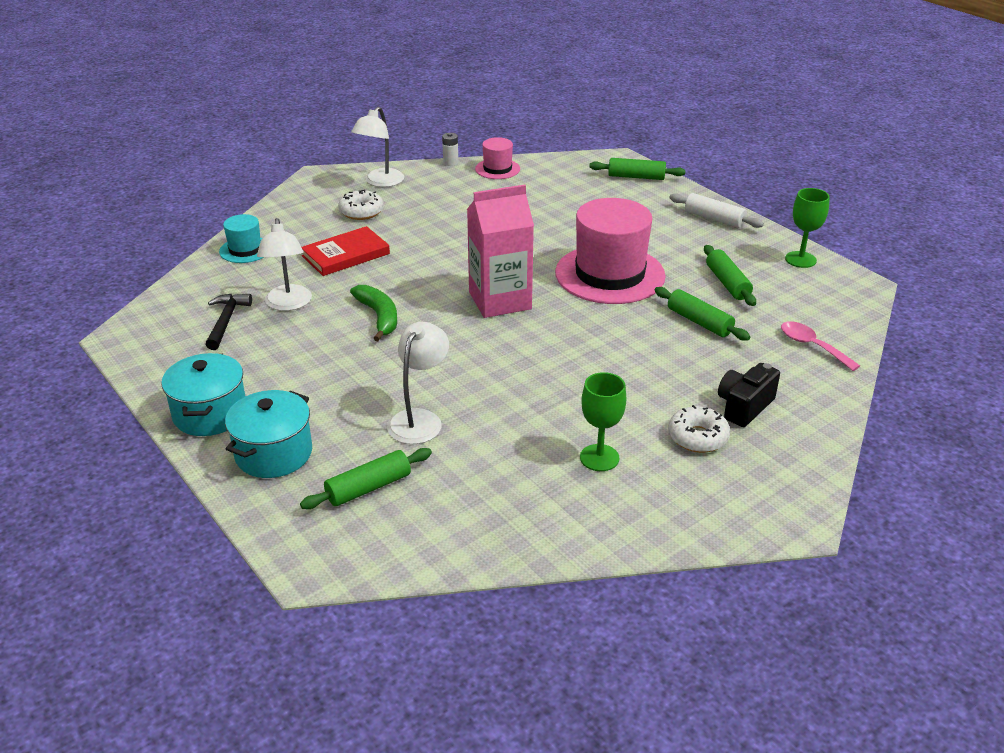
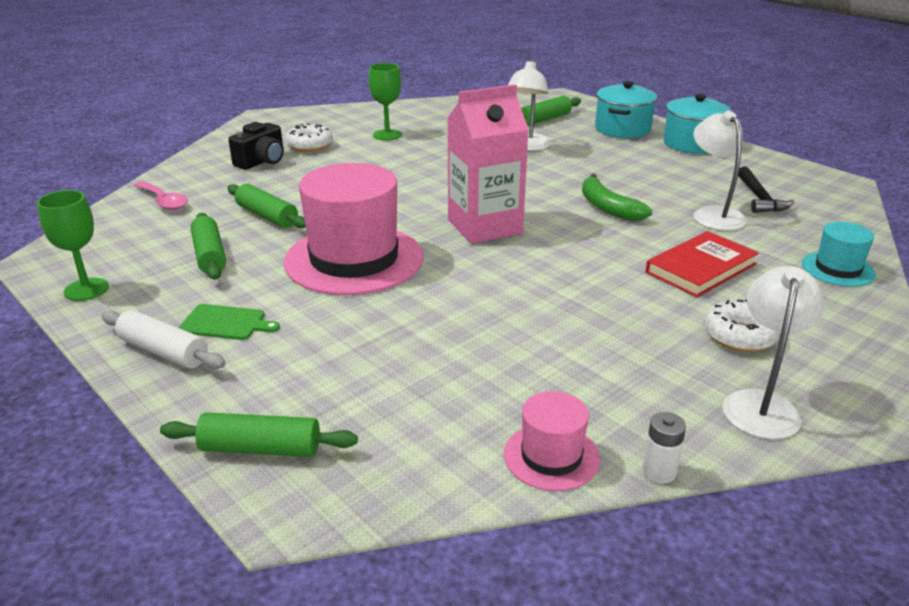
camera: 175 degrees right, 5 degrees down
none -> green cutting board [179,304,280,340]

